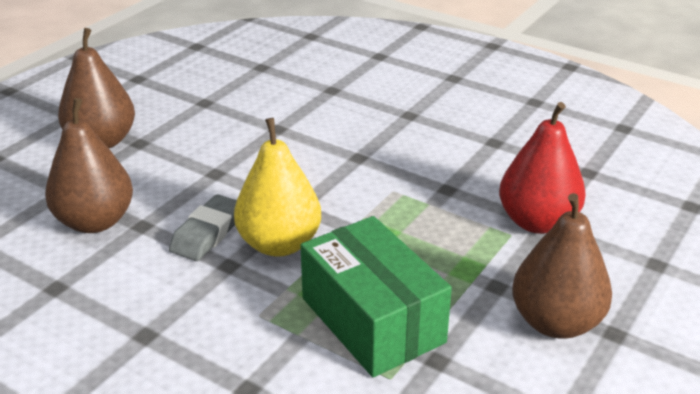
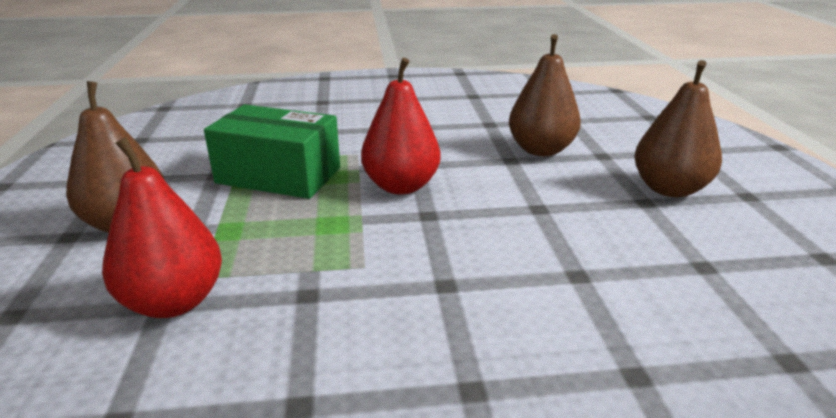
camera: 140 degrees right, 5 degrees down
grey eraser [169,194,237,261] -> none
yellow pear [234,118,321,257] -> red pear [361,58,441,194]

